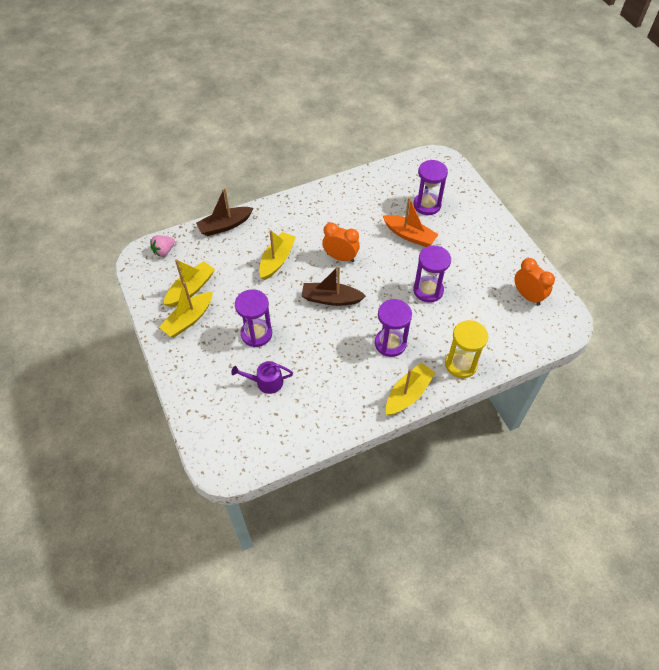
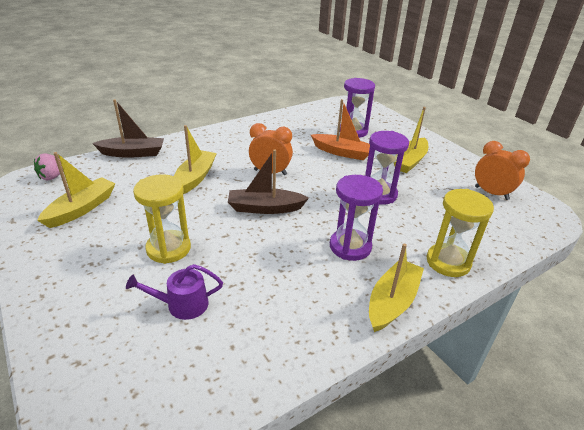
camera: 10 degrees left, 20 degrees down
yellow boat [159,282,213,337] -> yellow boat moved to [394,107,428,173]
brown boat [196,188,253,236] -> brown boat turned 150 degrees counterclockwise [92,99,164,158]
purple hourglass [235,289,272,347] -> yellow hourglass [133,174,191,264]

